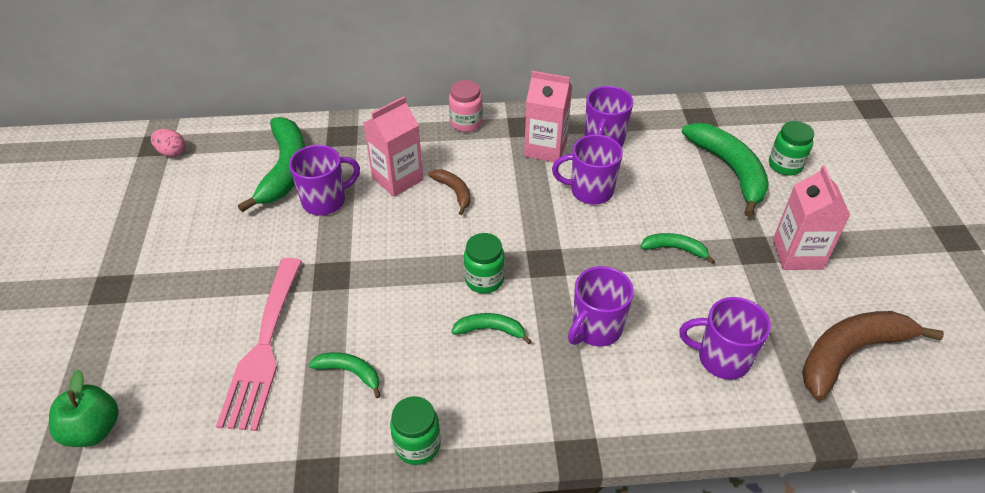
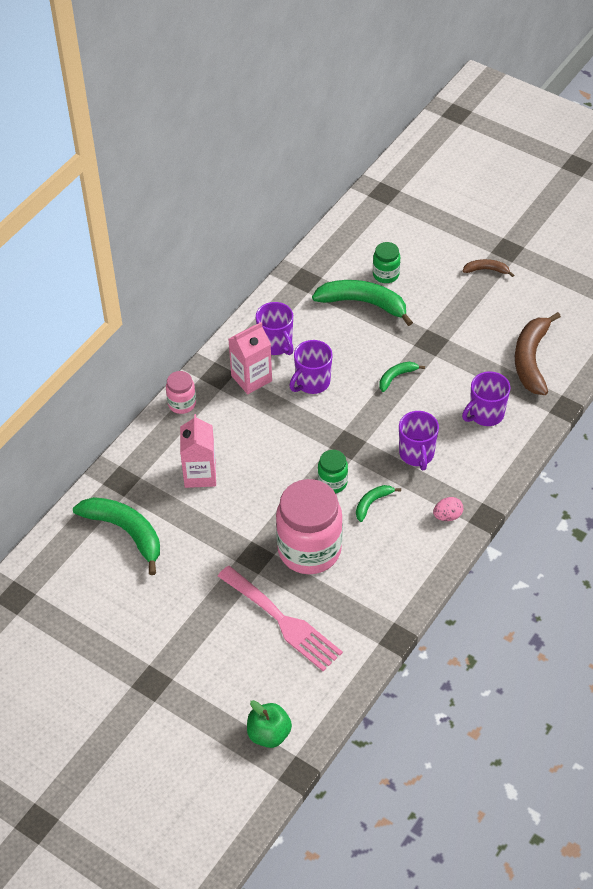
camera: 50 degrees left, 5 degrees up
pink egg [151,129,185,157] -> pink egg moved to [433,497,463,521]
purple mug [289,145,360,216] -> none
green banana [309,352,381,398] -> none
green jar [390,396,441,465] -> none
brown banana [428,169,471,215] -> brown banana moved to [463,259,514,277]
pink carton [773,166,851,270] -> none
none -> pink jar [276,479,343,574]

